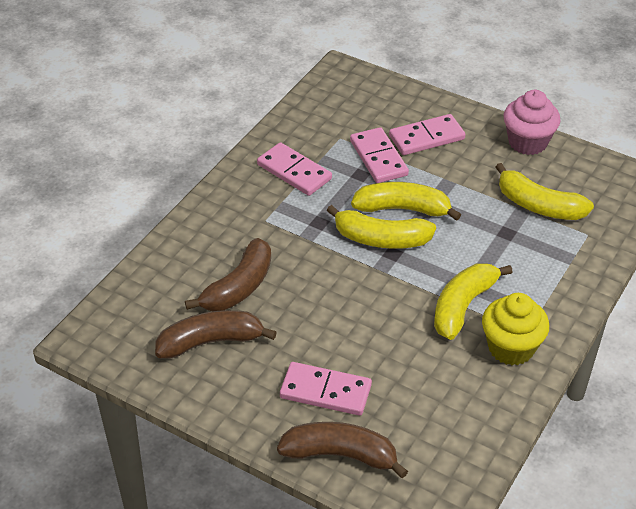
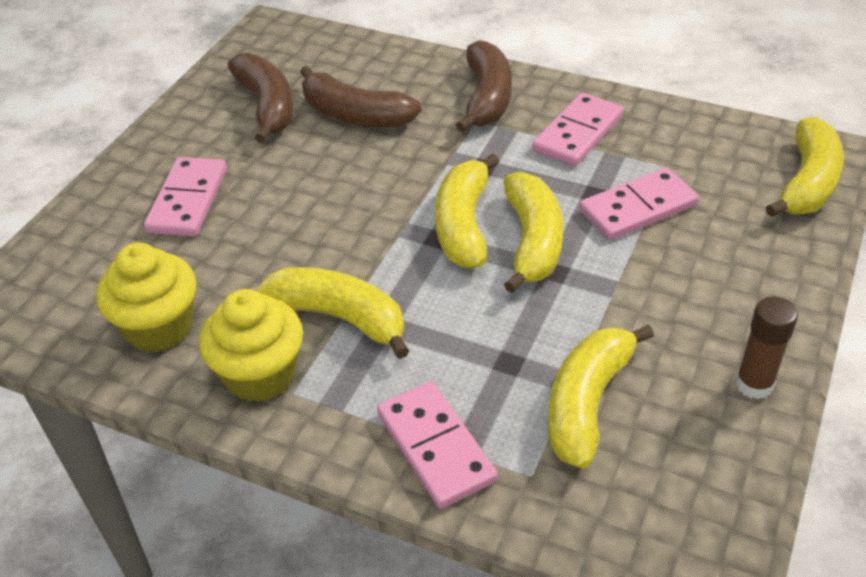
camera: 85 degrees right, 0 degrees up
brown banana [277,422,408,478] -> brown banana moved to [456,40,512,133]
pink domino [389,114,466,155] -> pink domino moved to [377,381,498,509]
pink cupcake [504,90,560,155] -> brown glue stick [736,296,798,399]
none -> yellow cupcake [96,243,196,352]
none -> yellow banana [766,117,844,217]

